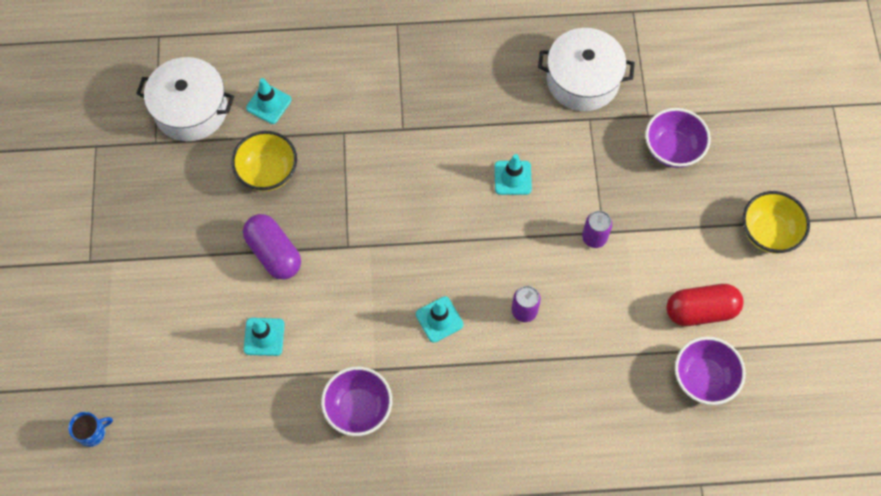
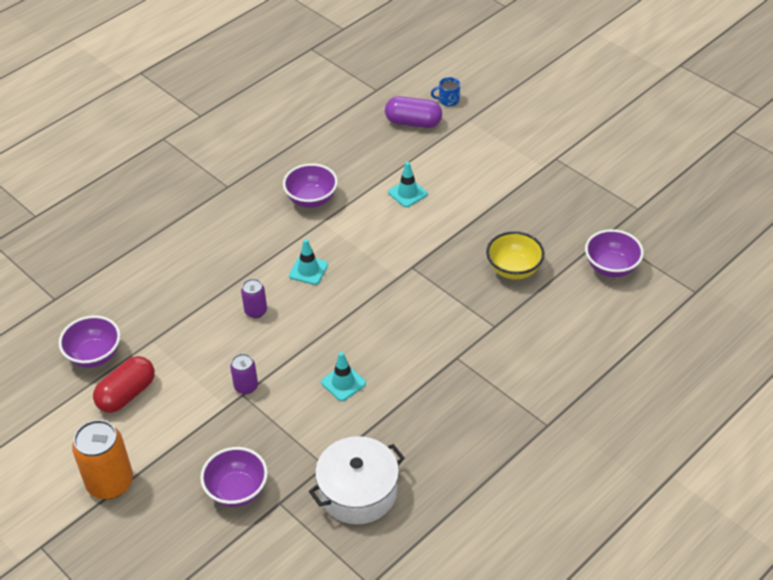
camera: 140 degrees right, 20 degrees down
blue mug [68,412,113,447] -> blue mug turned 60 degrees clockwise [431,77,460,106]
white pot [136,57,234,141] -> purple bowl [585,229,644,277]
purple capsule [243,214,301,280] -> purple capsule moved to [385,96,442,128]
turquoise traffic cone [246,78,292,124] -> none
yellow bowl [742,191,810,253] -> orange can [72,420,133,499]

